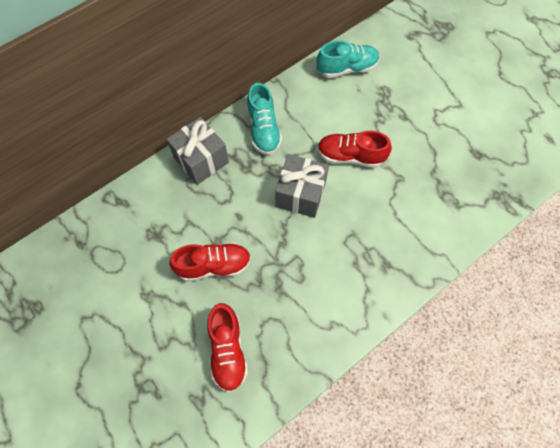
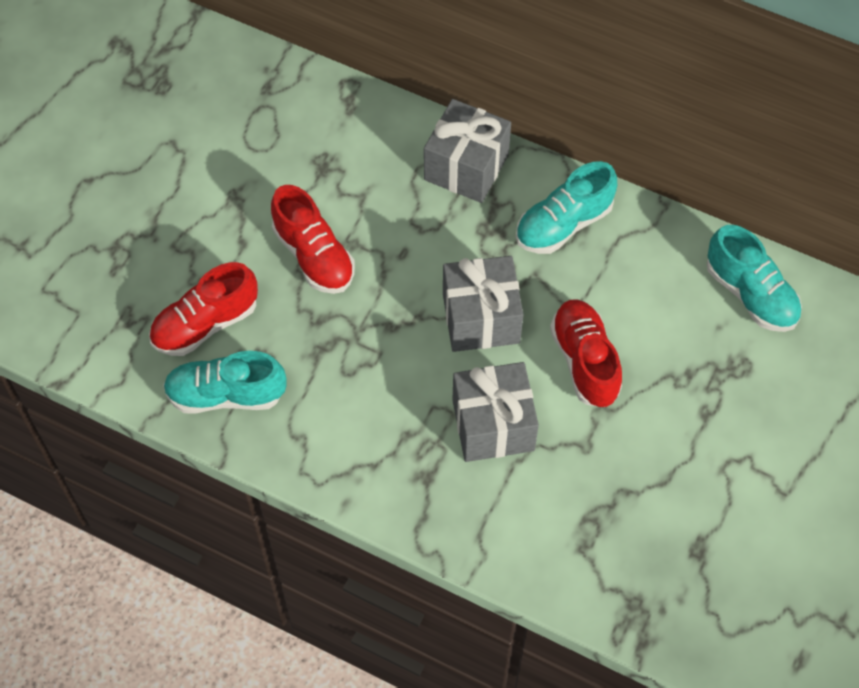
camera: 65 degrees right, 5 degrees down
none -> turquoise shoe [163,351,287,414]
none -> grey gift [452,362,539,462]

